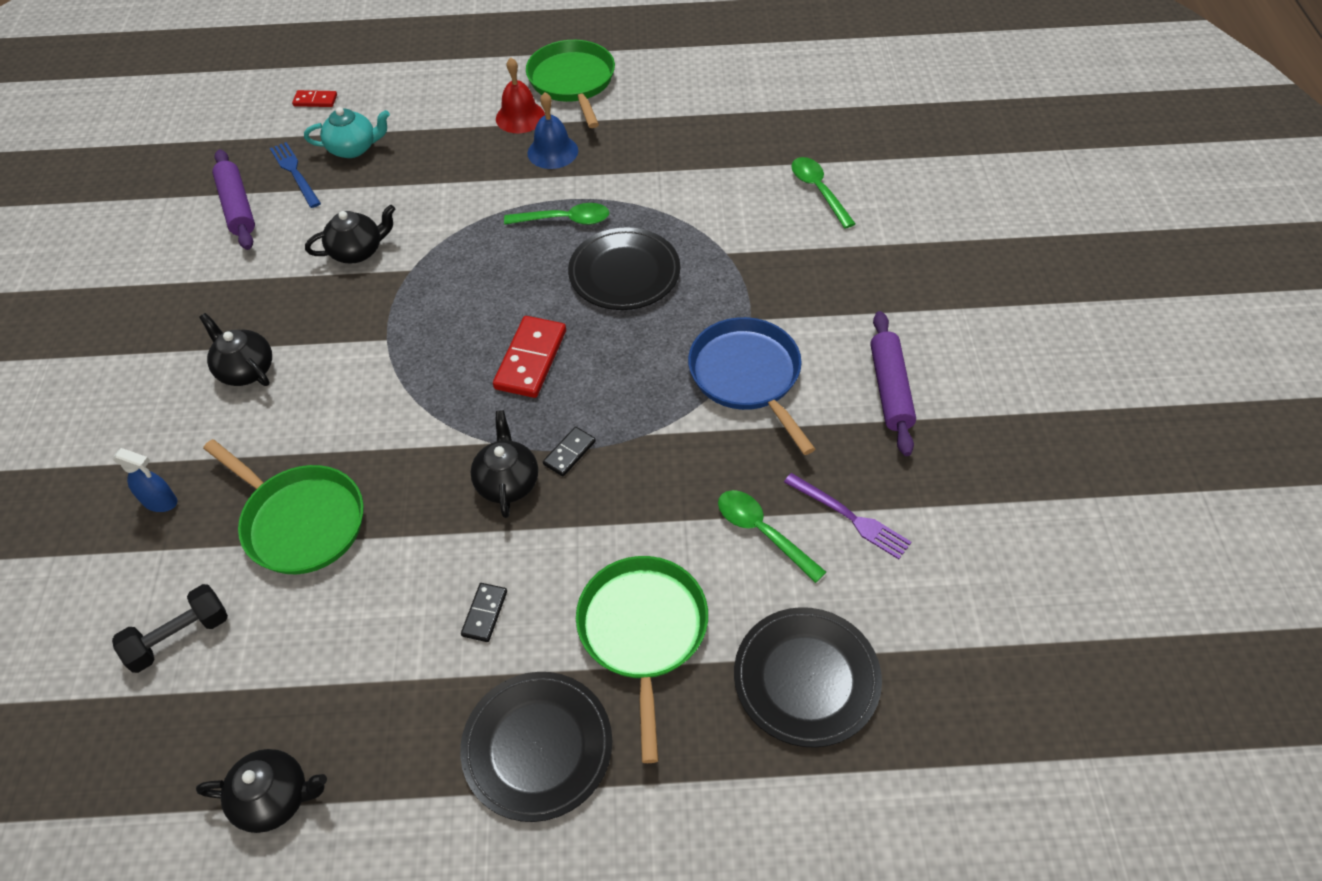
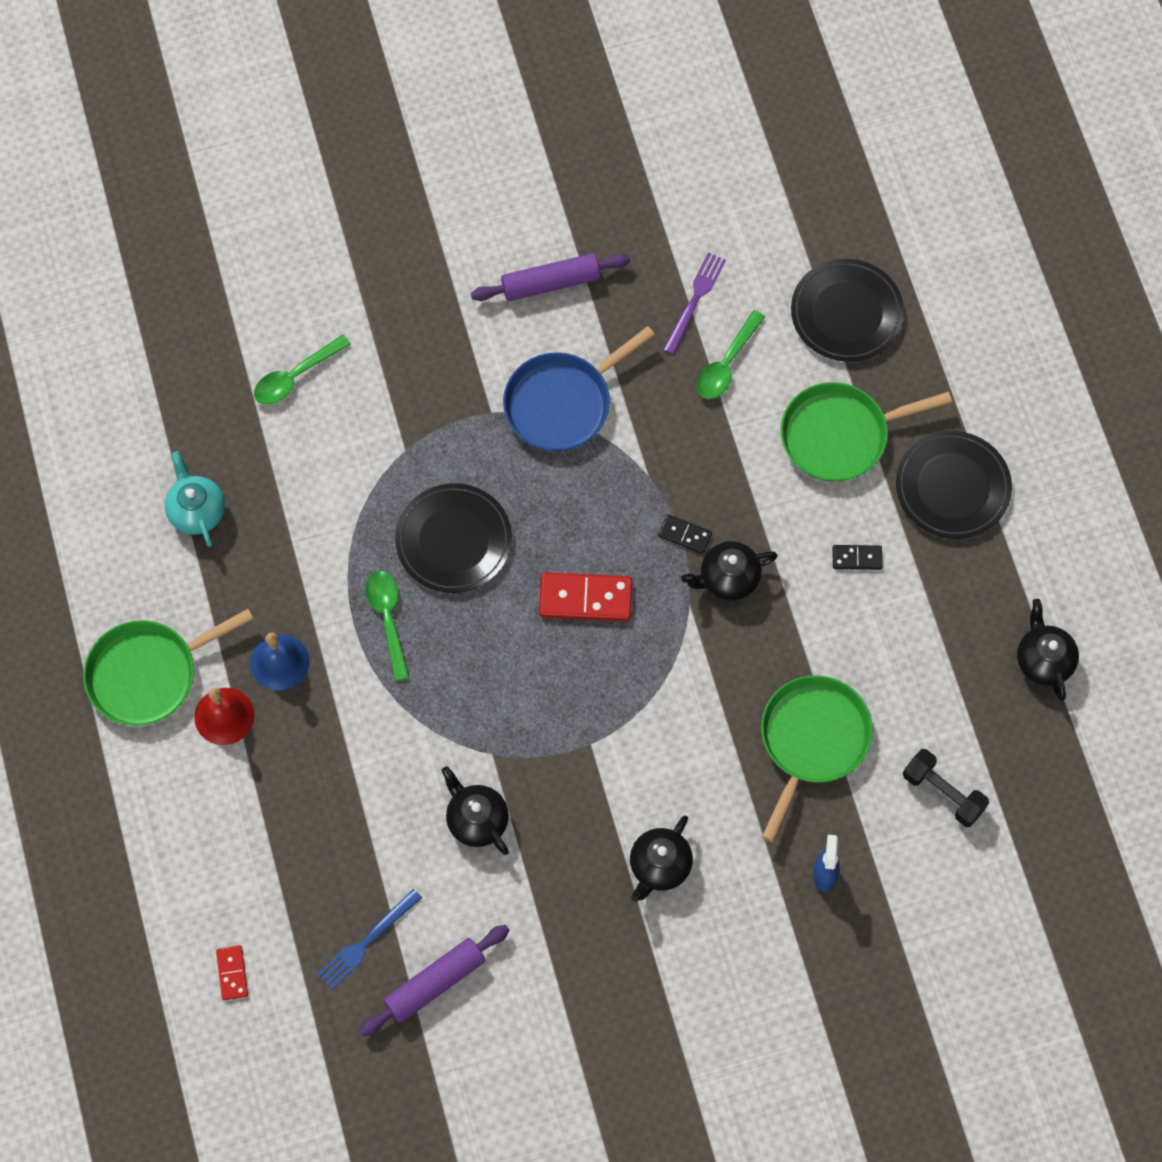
camera: 105 degrees left, 15 degrees up
turquoise teapot [304,107,390,158] -> turquoise teapot moved to [165,451,225,547]

